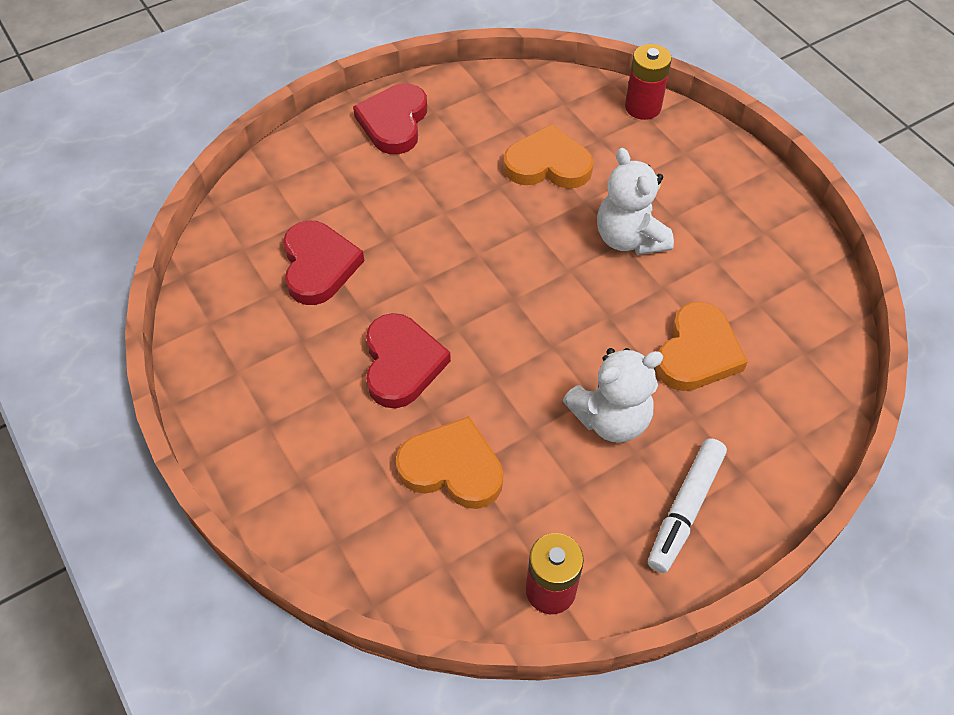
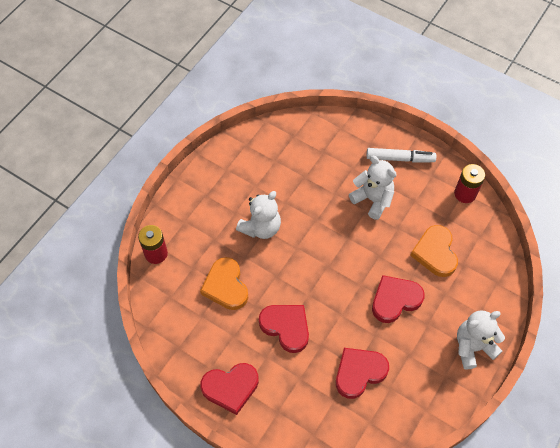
camera: 115 degrees left, 5 degrees up
orange heart [655,301,748,391] -> none
none -> red heart [259,305,309,353]
none -> white teddy bear [457,310,505,369]

